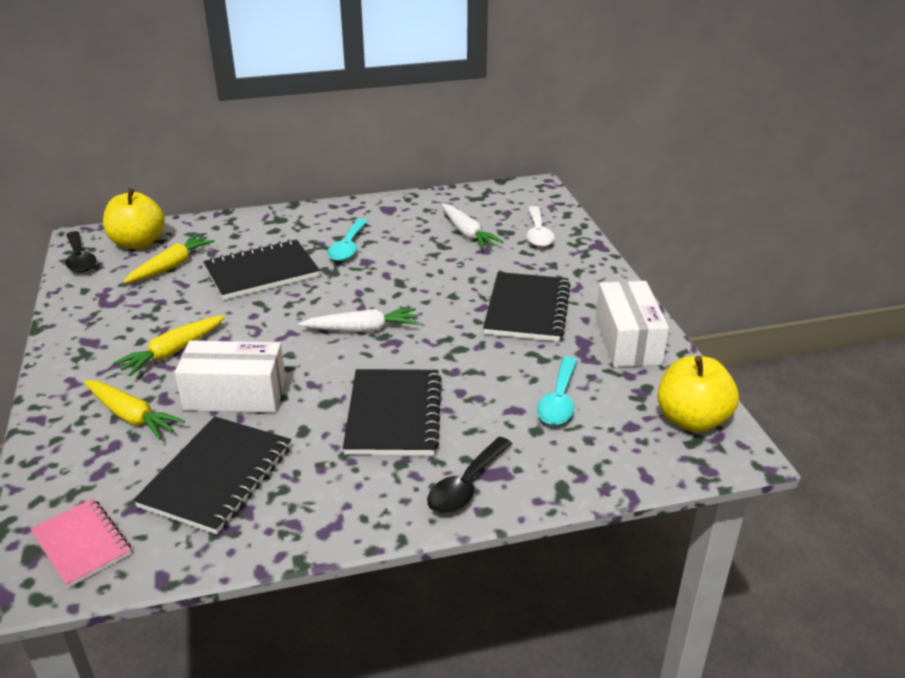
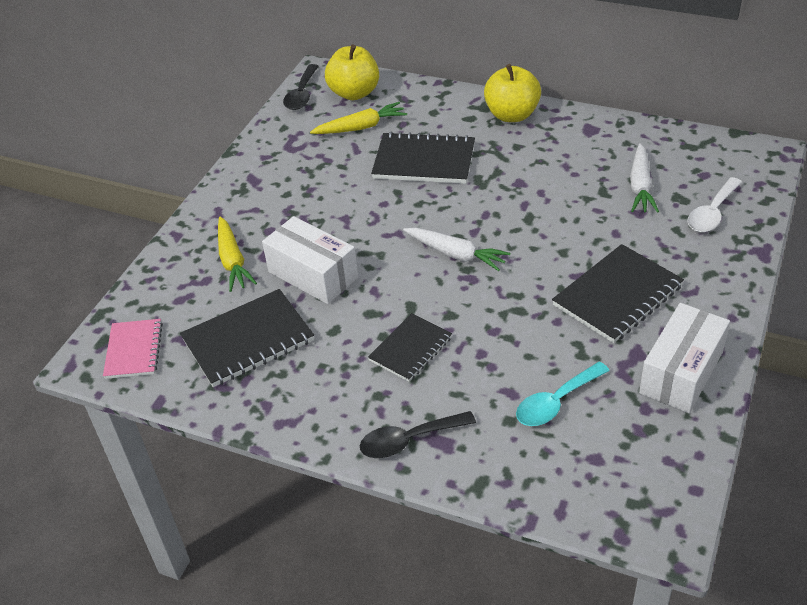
camera: 40 degrees right, 10 degrees up
yellow carrot [113,315,225,376] -> none
turquoise spoon [327,219,368,261] -> none
black notebook [343,369,442,456] -> black notebook [368,313,452,382], size x0.64
yellow apple [658,356,739,432] -> yellow apple moved to [484,64,541,122]

